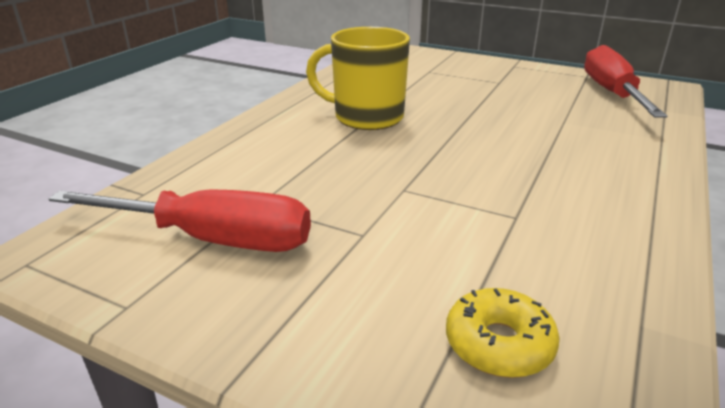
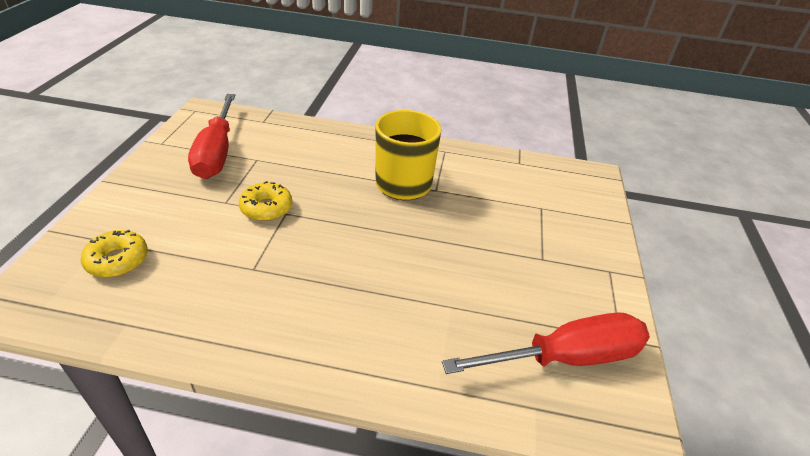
camera: 70 degrees right, 10 degrees up
none -> yellow donut [239,181,292,221]

